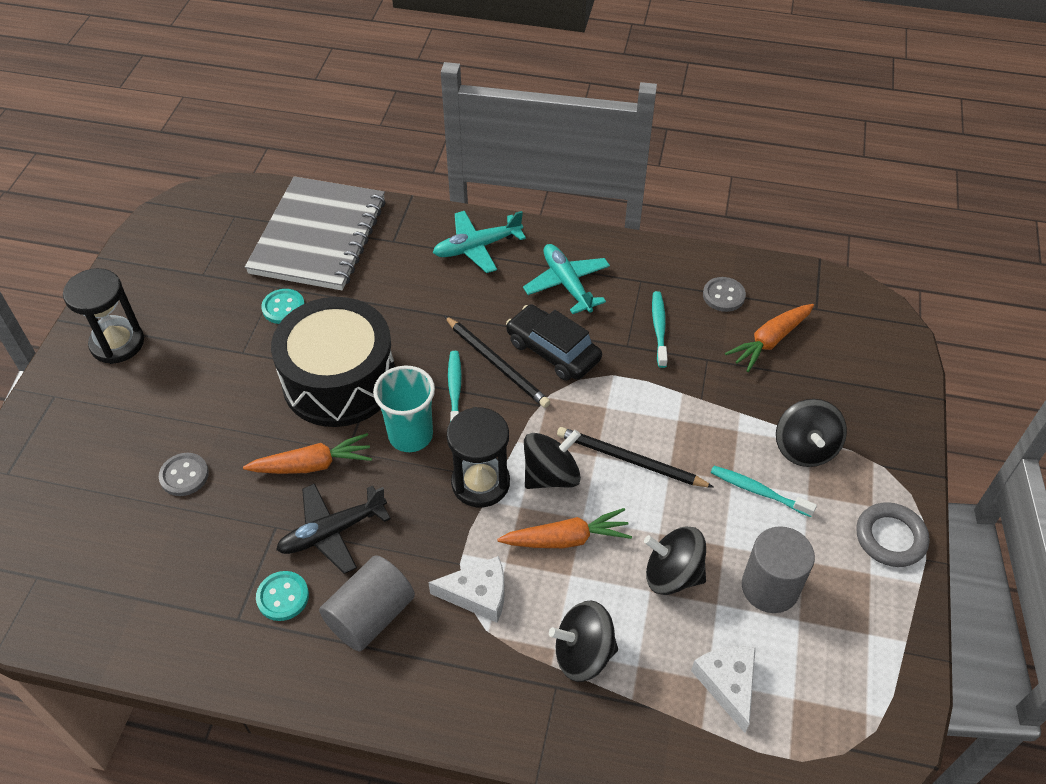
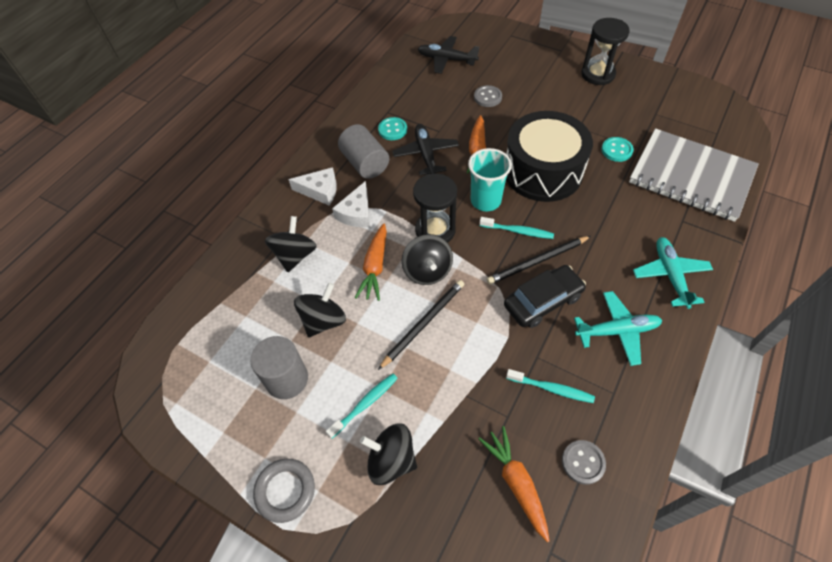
camera: 110 degrees right, 5 degrees up
white cheese [691,646,756,733] -> white cheese moved to [288,167,337,205]
none -> black plane [418,36,479,74]

